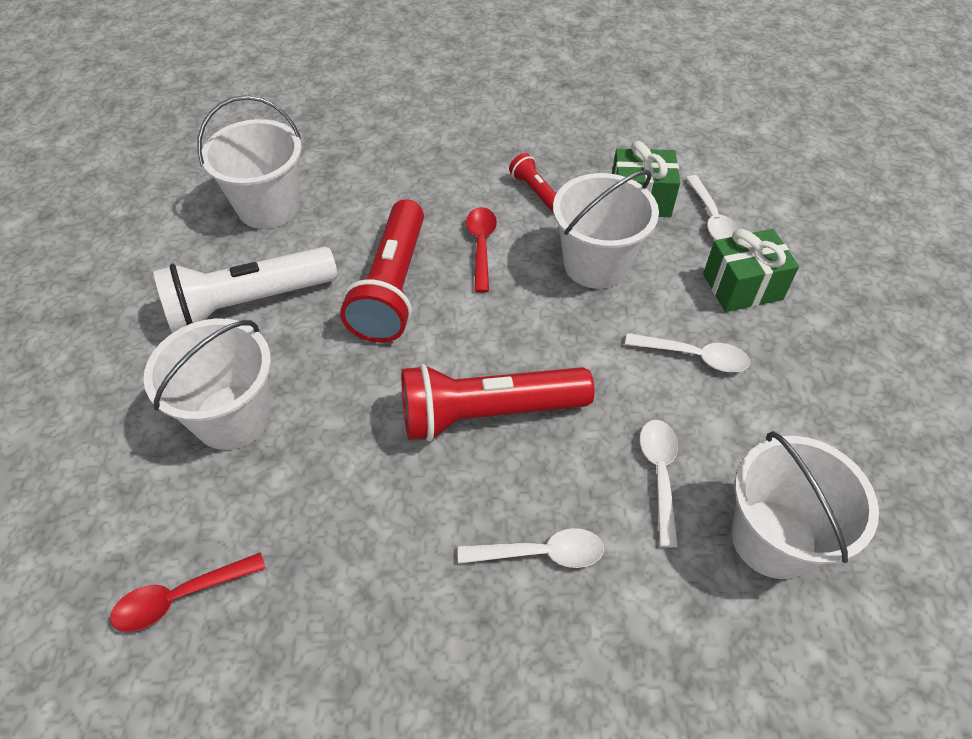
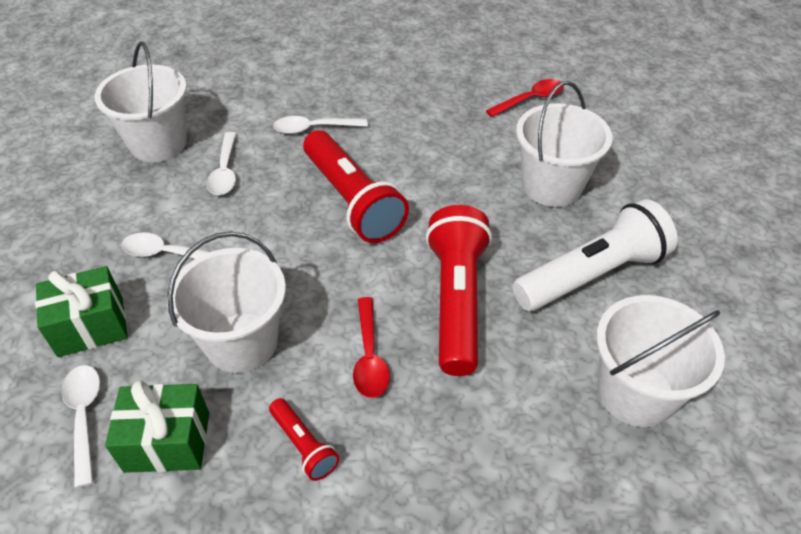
camera: 175 degrees right, 5 degrees down
red flashlight [401,364,595,441] -> red flashlight turned 75 degrees clockwise [303,130,409,243]

